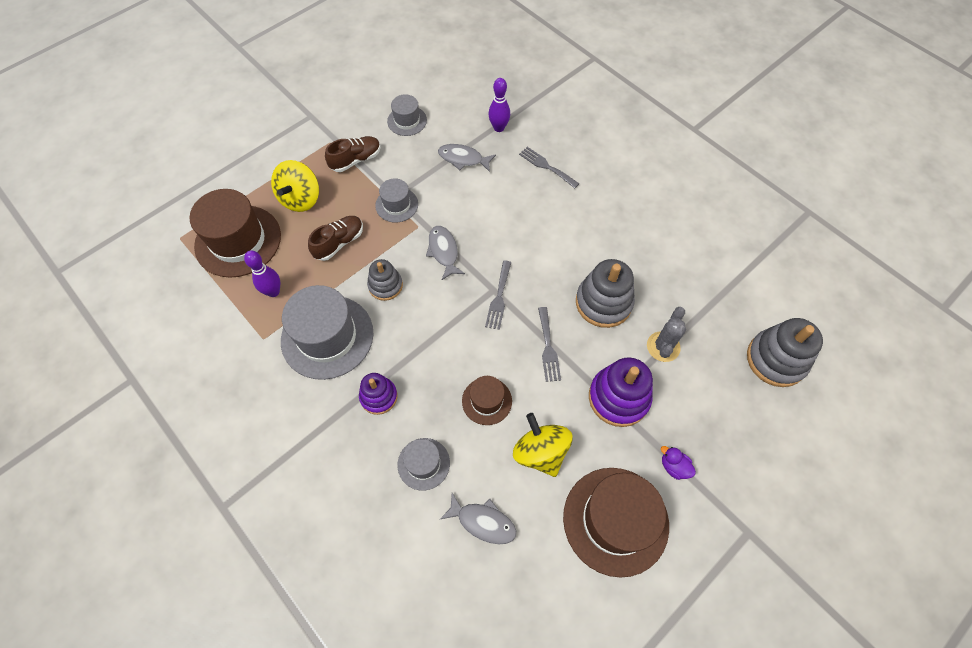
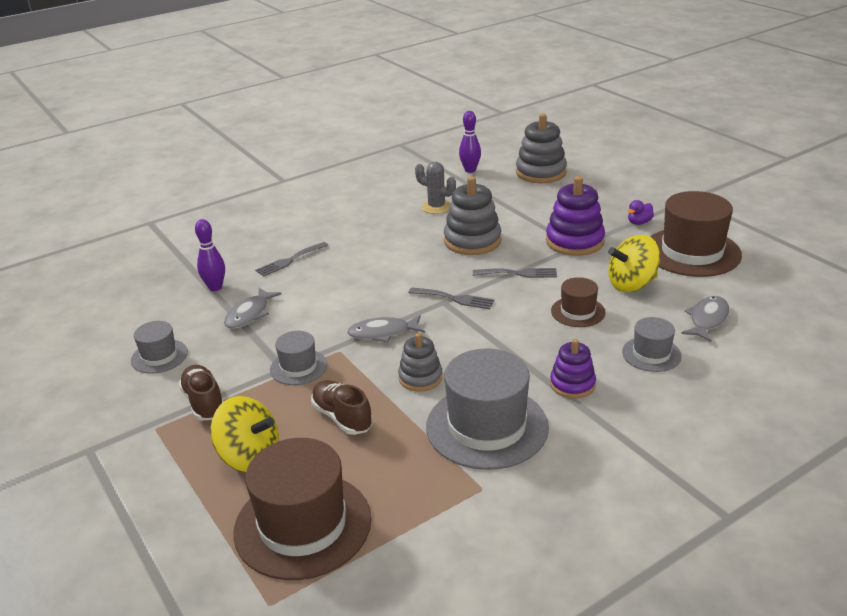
camera: 80 degrees left, 30 degrees down
purple bowling pin [244,250,280,297] -> purple bowling pin moved to [459,111,481,173]
grey cactus [647,307,686,362] -> grey cactus moved to [415,162,456,214]

